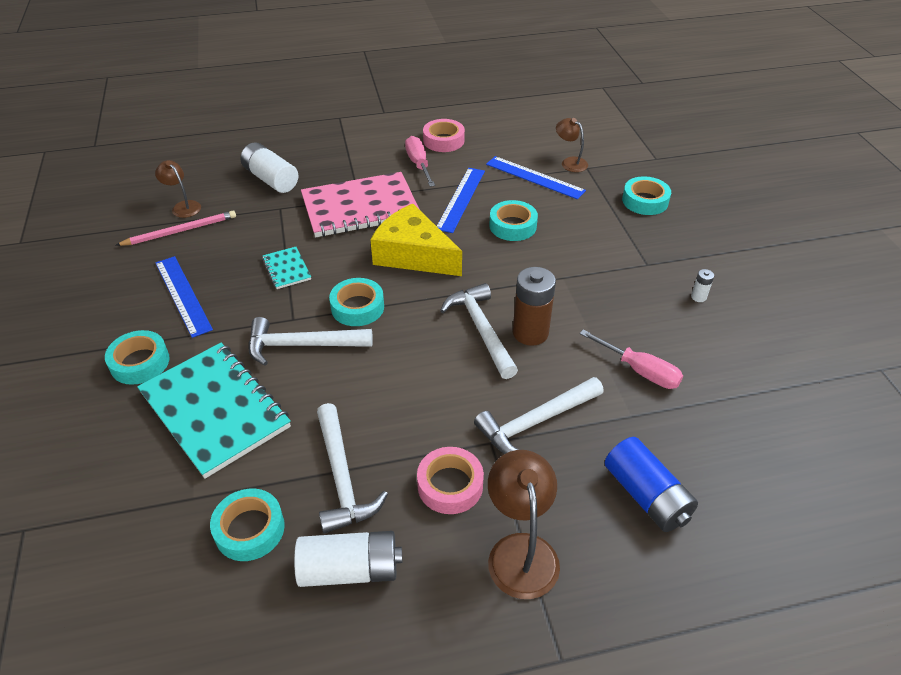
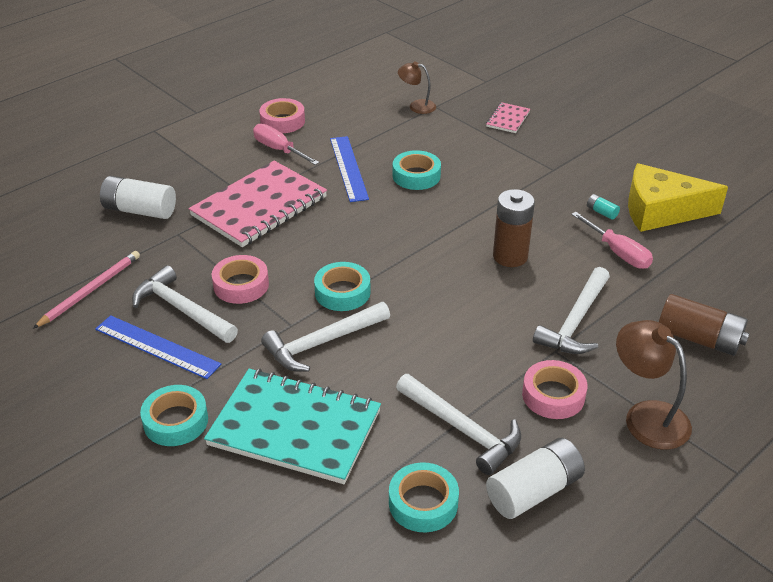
camera: 30 degrees left, 5 degrees down
brown lamp [155,160,201,218] -> none
turquoise notebook [262,247,311,289] -> pink tape [212,255,269,304]
yellow cheese [370,204,462,276] -> yellow cheese moved to [628,163,728,232]
white hammer [440,283,518,379] -> white hammer moved to [132,265,238,343]
blue ruler [486,156,586,200] -> none
pink screwdriver [579,329,683,389] -> pink screwdriver turned 45 degrees clockwise [571,212,653,269]
blue battery [605,437,698,532] -> brown battery [659,294,750,356]
turquoise tape [622,176,671,215] -> pink notebook [486,102,530,133]
white battery [691,269,714,302] -> none
none -> turquoise battery [587,194,620,220]

